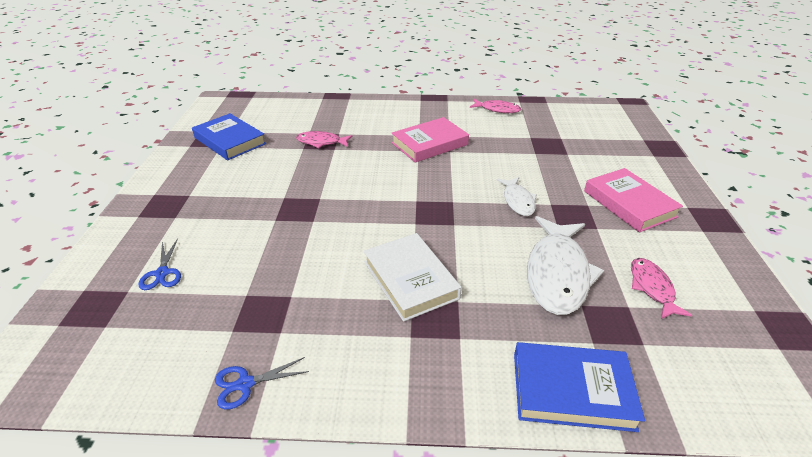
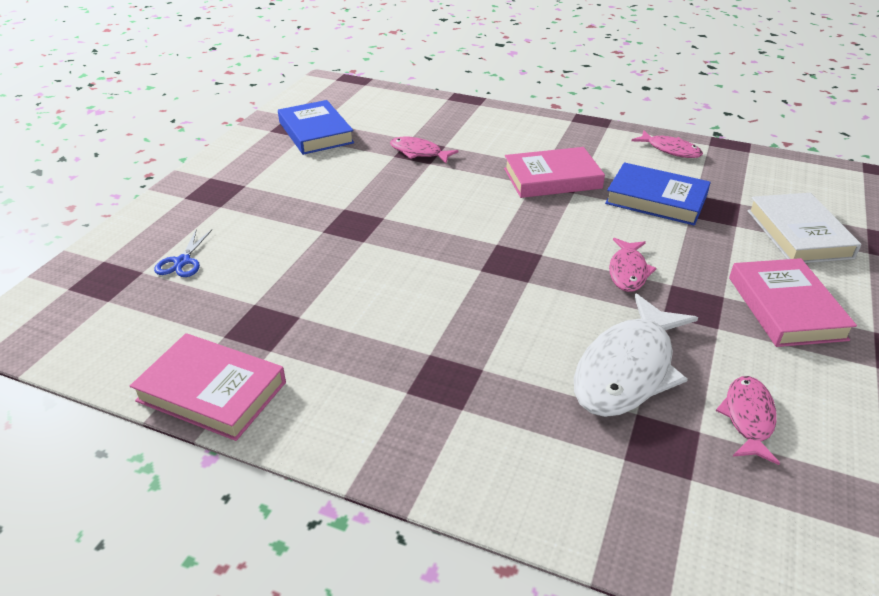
camera: 20 degrees right, 0 degrees up
blue scissors [215,357,309,410] -> pink book [130,333,286,441]
white book [364,233,462,322] -> white book moved to [747,193,861,263]
white fish [497,177,537,216] -> pink fish [609,238,657,292]
blue book [514,342,645,432] -> blue book moved to [605,162,711,226]

